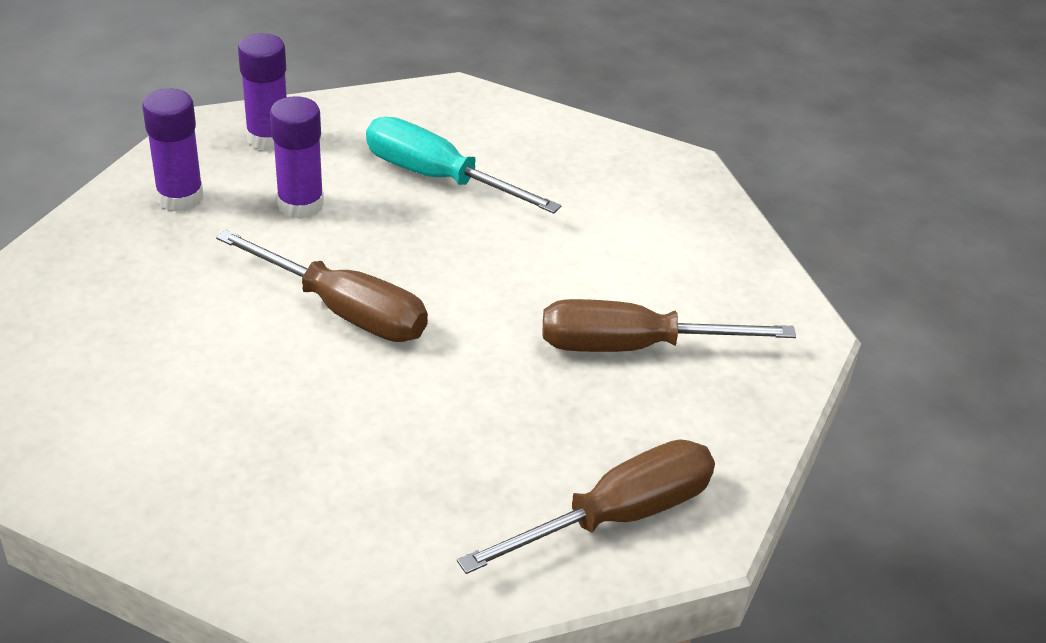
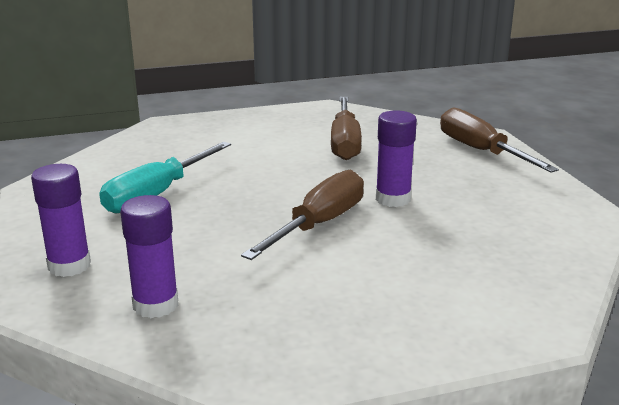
camera: 85 degrees left, 15 degrees down
purple glue stick [270,96,324,219] -> purple glue stick moved to [376,110,417,207]

